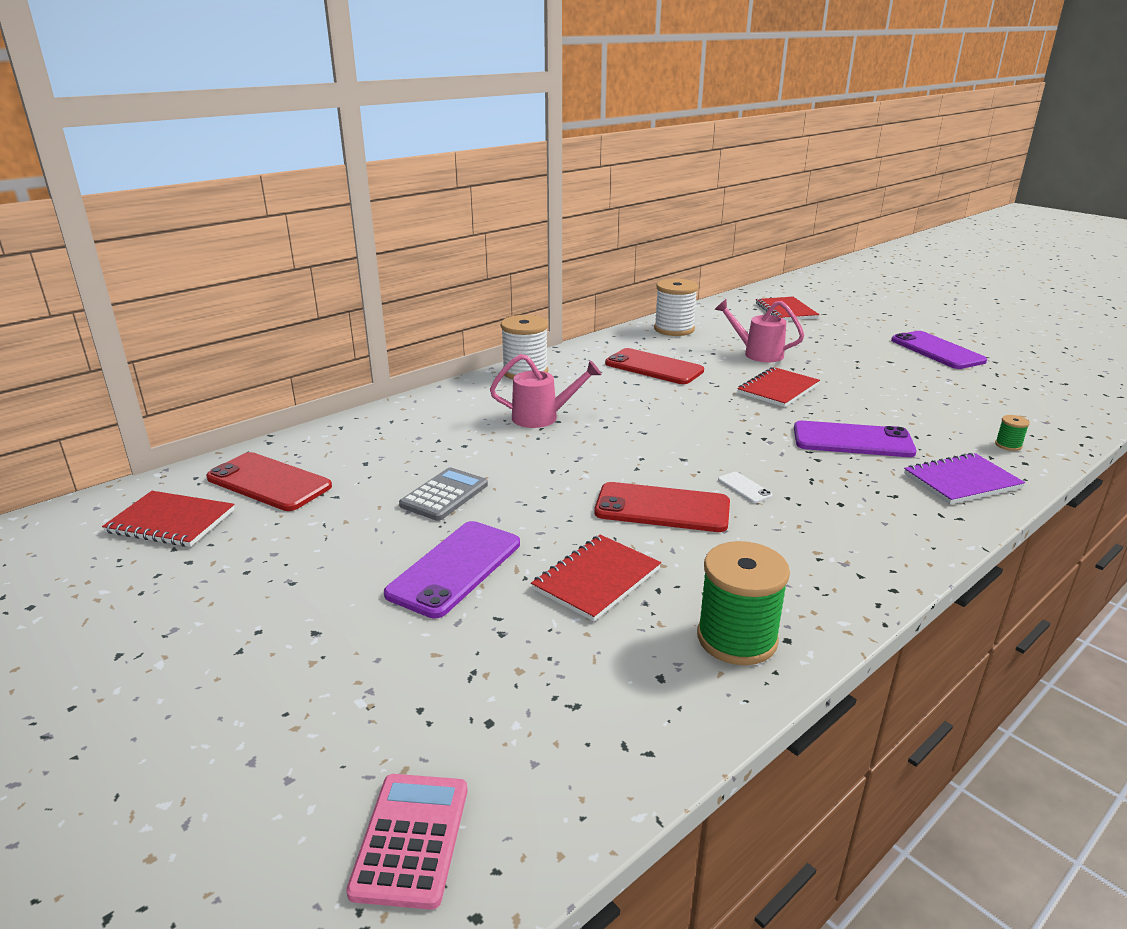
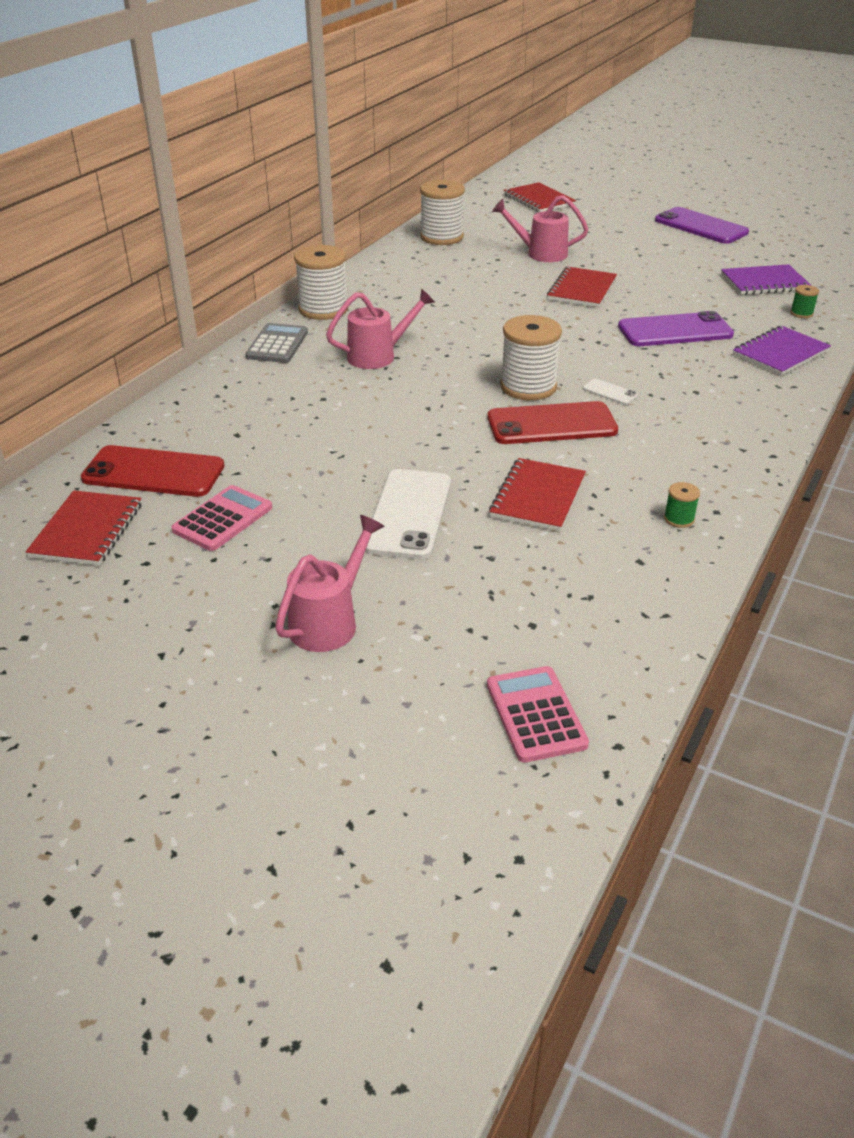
camera: 20 degrees left, 10 degrees up
red notebook [102,491,235,547] -> red notebook turned 75 degrees counterclockwise [25,490,142,566]
purple phone [384,521,520,618] -> white phone [365,469,451,559]
grey calculator [399,467,488,521] -> grey calculator moved to [245,323,308,363]
red phone [605,348,704,384] -> none
green spool [697,541,790,665] -> green spool [664,482,700,528], size x0.45
none -> pink calculator [171,485,272,551]
none -> pink watering can [275,515,385,652]
none -> white spool [500,315,562,400]
none -> purple notebook [721,264,811,295]

